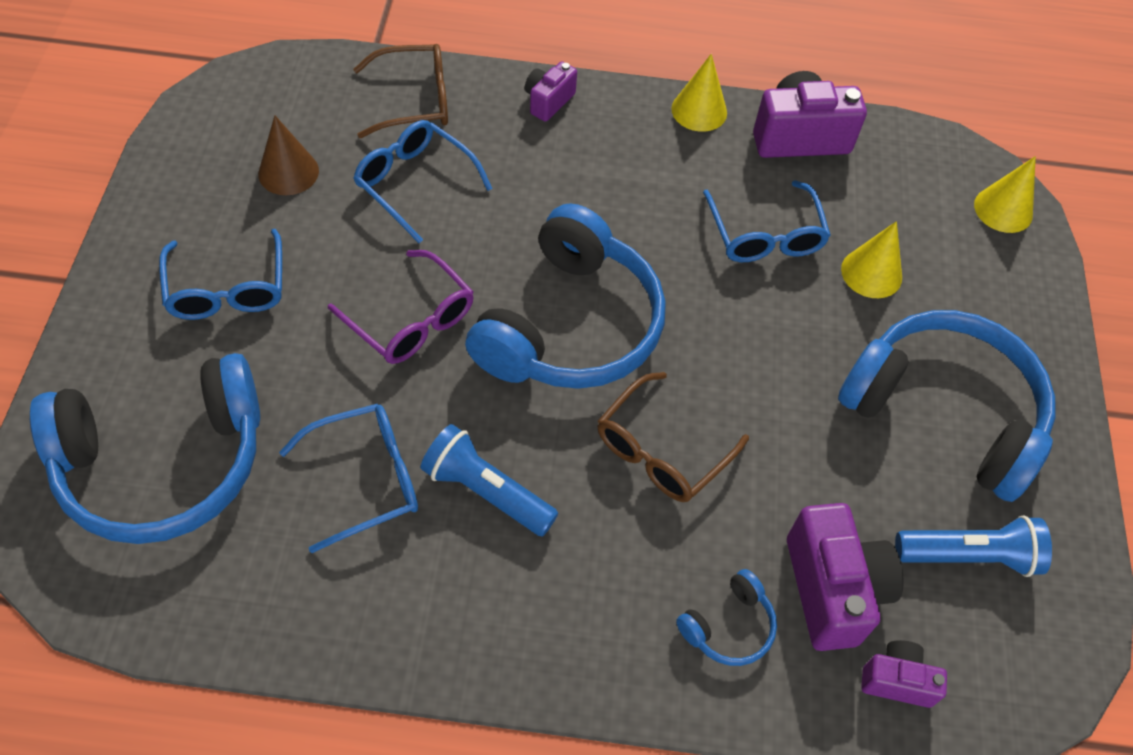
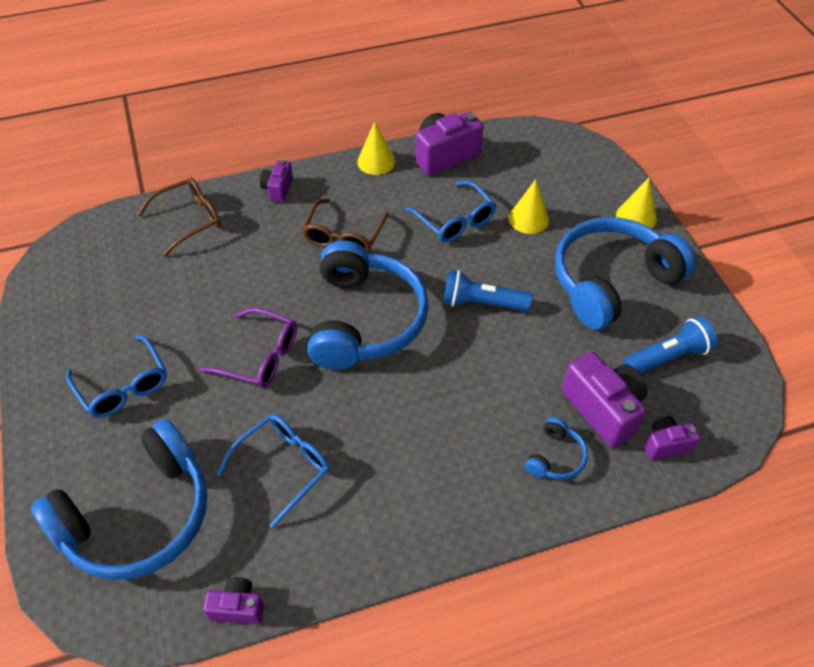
camera: 20 degrees left, 5 degrees down
brown cone [258,116,319,195] -> none
blue glasses [353,120,492,243] -> none
blue flashlight [420,424,558,536] -> blue flashlight moved to [443,270,532,311]
brown glasses [598,372,749,502] -> brown glasses moved to [302,199,389,253]
blue headphones [838,310,1056,502] -> blue headphones turned 45 degrees counterclockwise [555,217,696,330]
yellow cone [974,156,1036,233] -> yellow cone moved to [616,178,657,229]
none -> purple camera [203,577,264,625]

